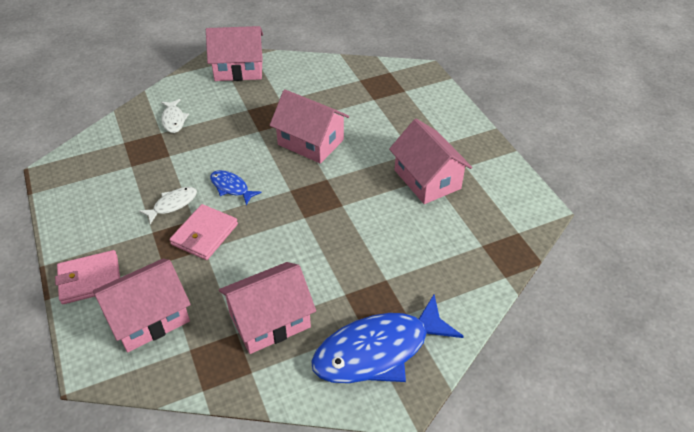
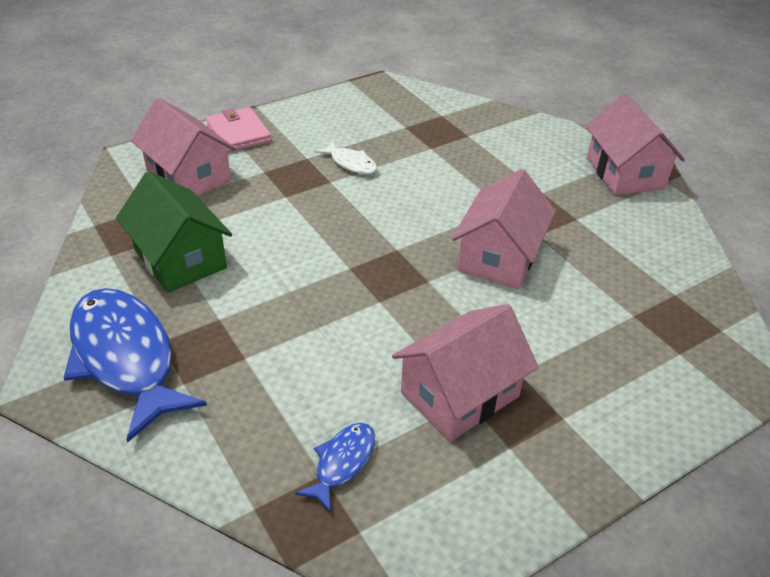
camera: 80 degrees right, 5 degrees down
white fish [161,99,189,133] -> none
pink wallet [170,204,238,260] -> none
blue fish [210,170,262,205] -> blue fish moved to [295,423,375,513]
pink house [219,262,316,354] -> green house [116,171,232,293]

